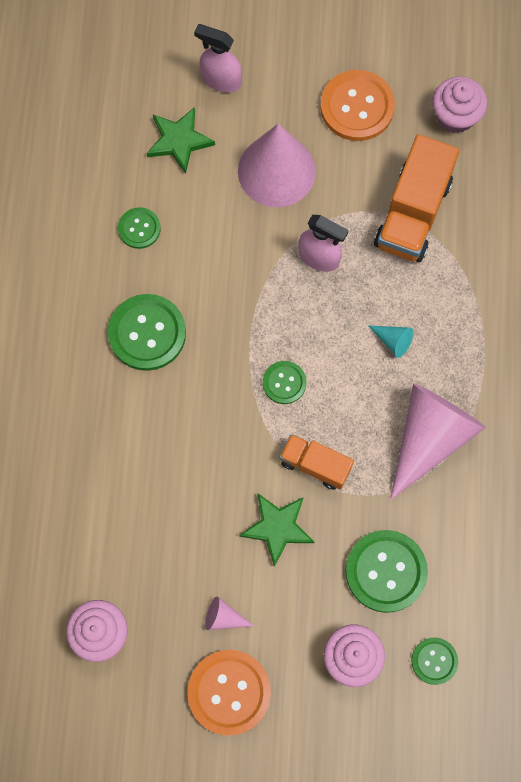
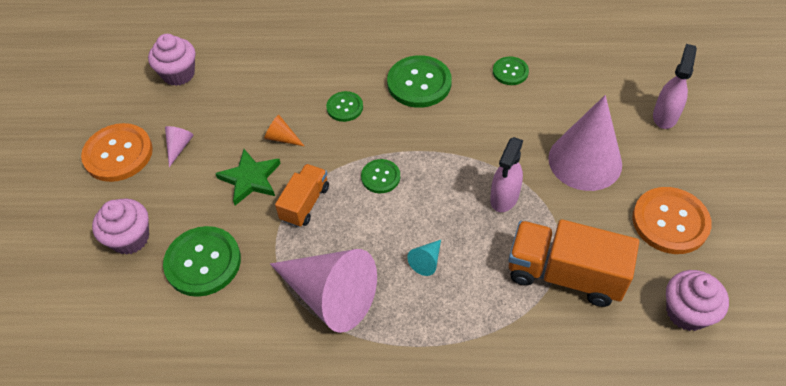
camera: 90 degrees right, 20 degrees down
green star [146,107,215,174] -> none
green button [411,637,458,685] -> green button moved to [326,91,363,122]
none -> orange cone [264,115,304,146]

